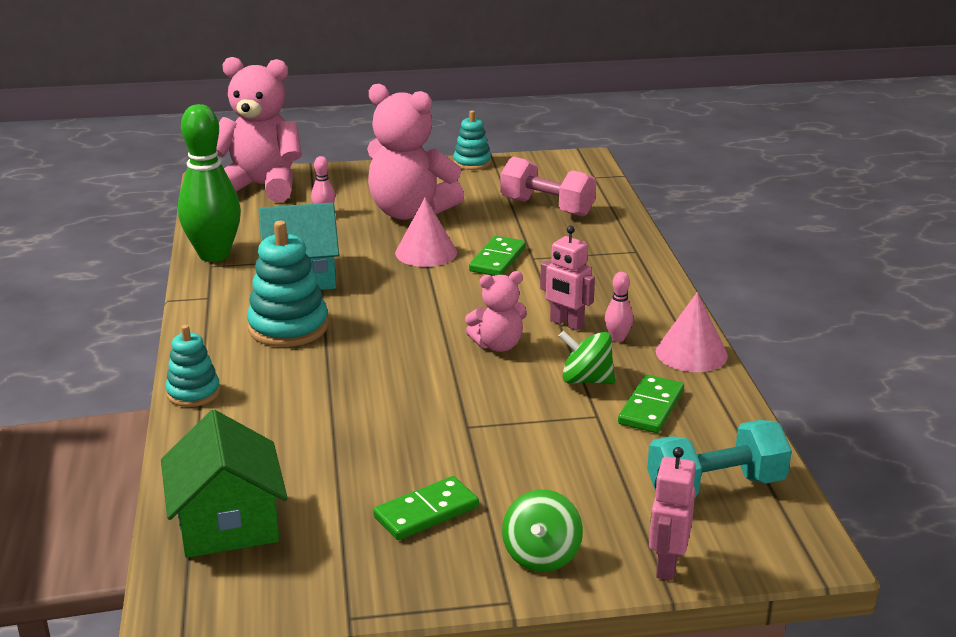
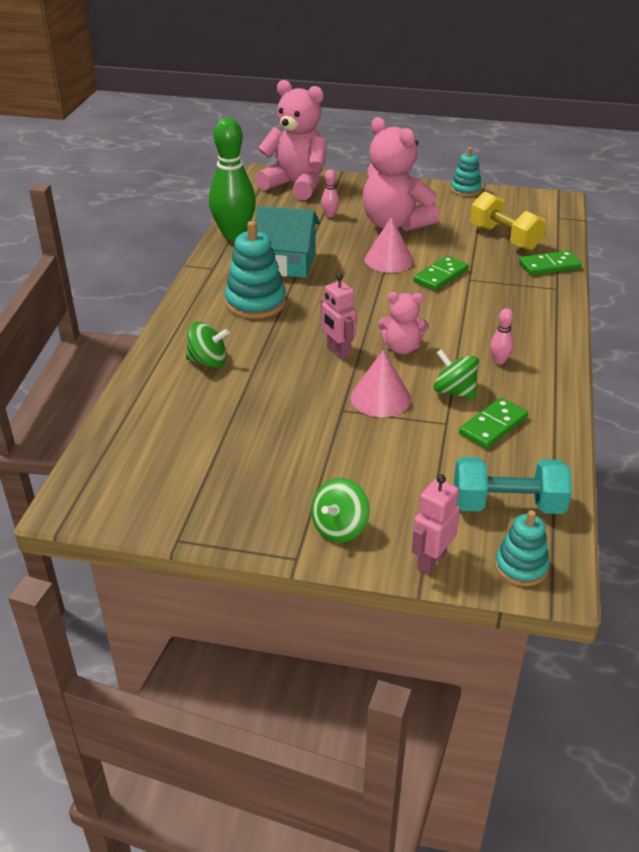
camera: 20 degrees right, 10 degrees up
green house [161,410,288,558] -> none
turquoise stacking toy [165,325,220,407] -> turquoise stacking toy moved to [495,510,549,586]
green domino [373,476,479,540] -> green domino moved to [519,250,581,275]
pink dumbbell [500,157,596,217] -> yellow dumbbell [470,192,546,251]
pink robot [540,226,595,330] -> pink robot moved to [321,274,357,360]
pink cone [656,292,728,372] -> pink cone moved to [351,350,411,417]
none -> green spinning top [186,322,230,368]

